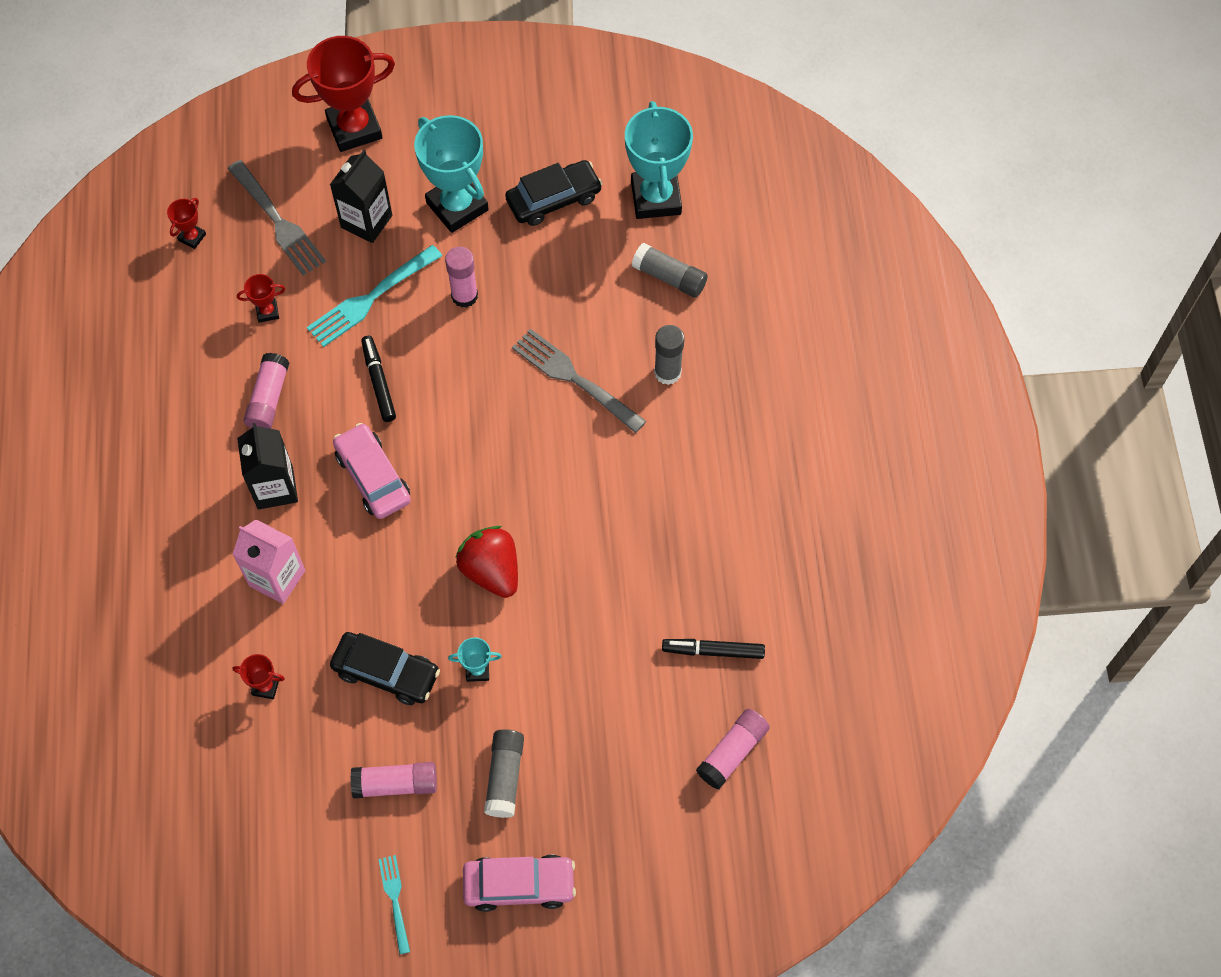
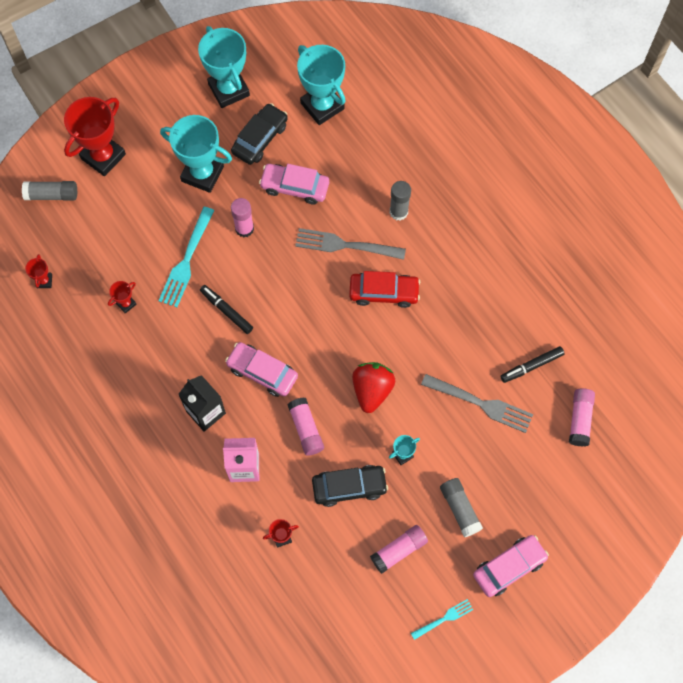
camera: 30 degrees left, 5 degrees up
grey fork [228,160,326,276] -> grey fork moved to [421,374,533,433]
pink glue stick [244,353,290,429] -> pink glue stick moved to [287,398,324,456]
black carton [330,150,392,243] -> none
turquoise fork [378,855,410,955] -> turquoise fork turned 105 degrees clockwise [411,599,474,640]
red strawberry [455,526,518,598] -> red strawberry turned 75 degrees clockwise [352,362,395,413]
grey glue stick [632,243,708,298] -> grey glue stick moved to [22,181,77,201]
none -> turquoise trophy [198,26,250,108]
none -> pink car [259,164,329,205]
none -> red car [349,271,420,308]

